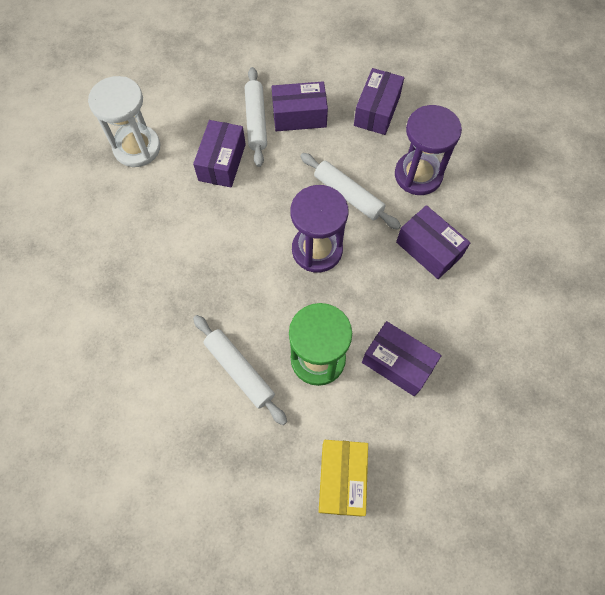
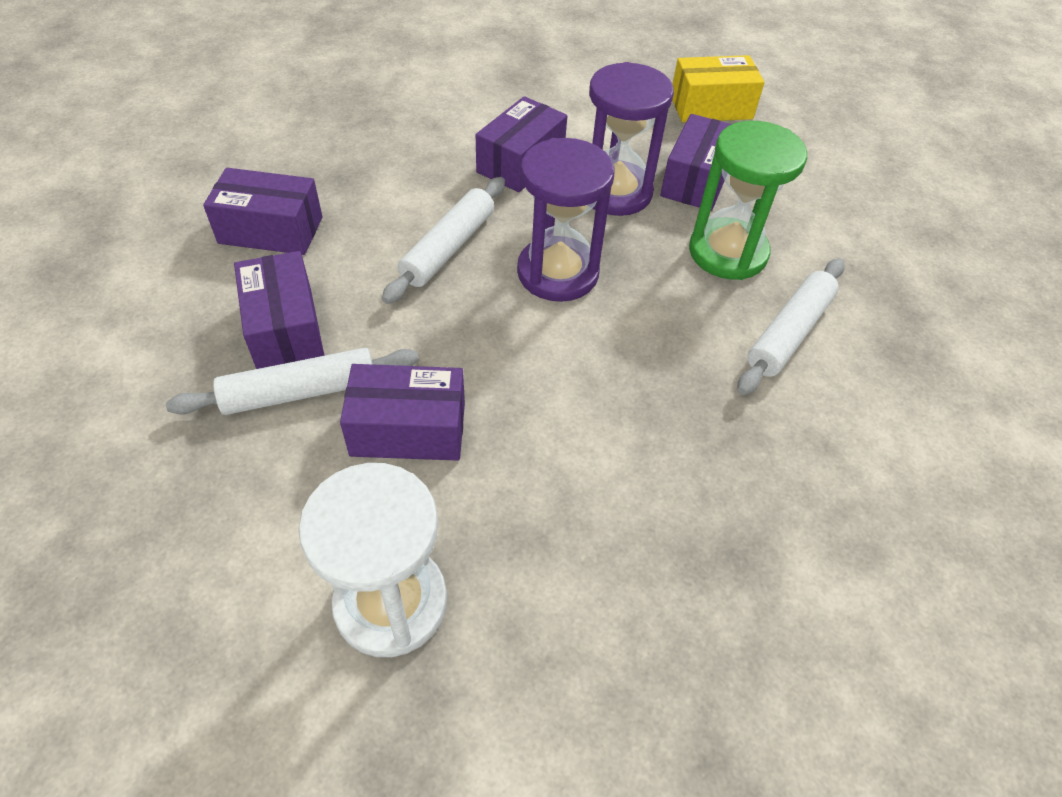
camera: 105 degrees left, 15 degrees down
yellow box [319,440,368,516] -> yellow box moved to [673,55,765,122]
purple hourglass [395,105,462,195] -> purple hourglass moved to [589,62,674,216]

